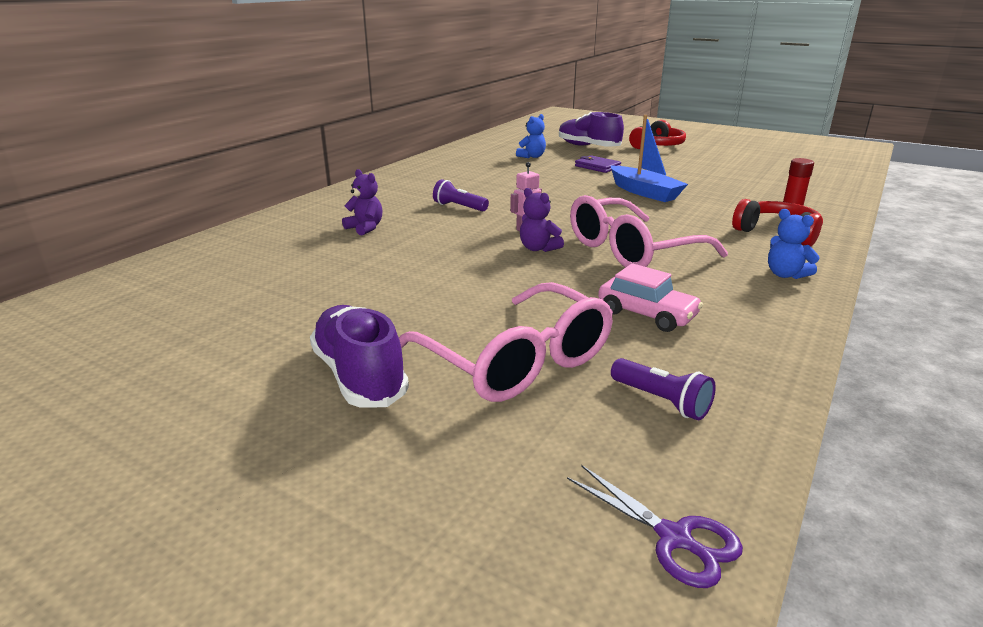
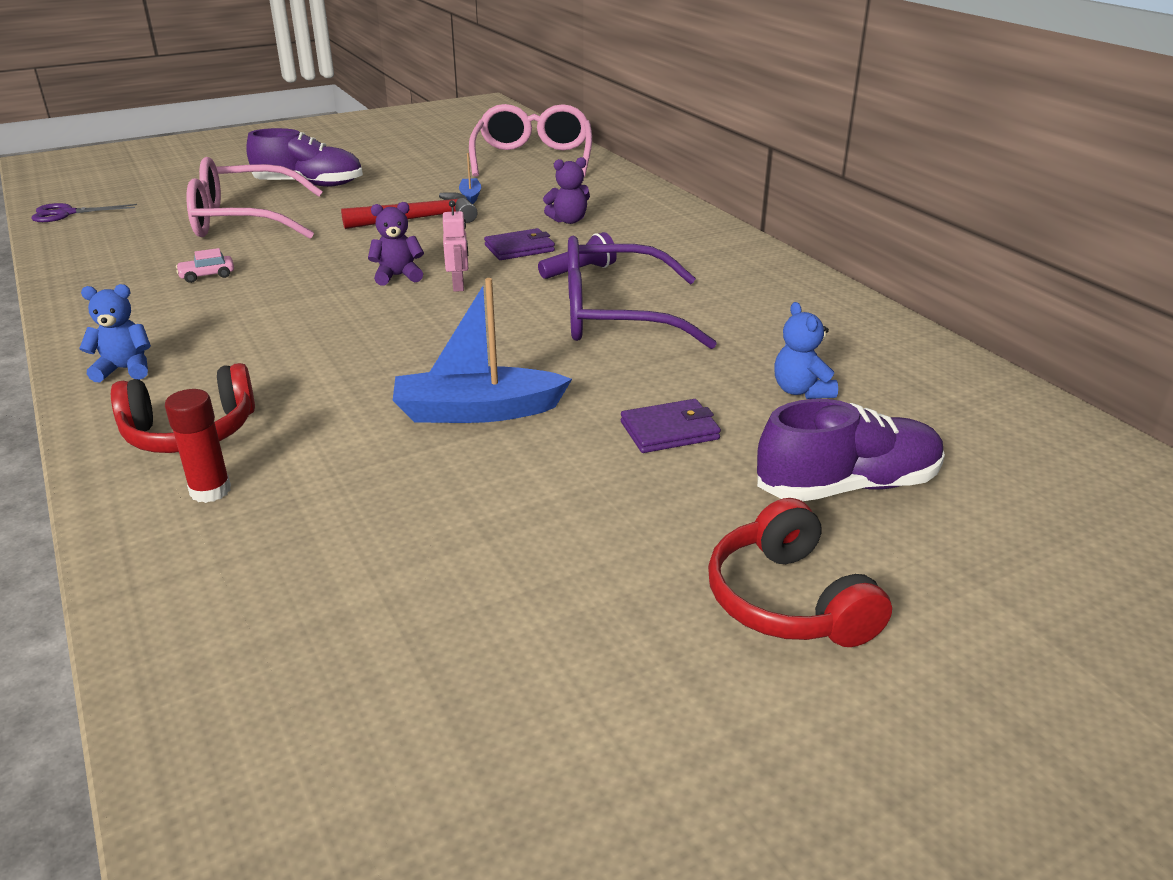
camera: 120 degrees right, 5 degrees up
pink glasses [570,195,728,268] -> pink glasses moved to [469,104,592,177]
pink car [598,263,703,332] -> pink car [176,248,234,283], size x0.57
purple flashlight [611,358,716,420] -> none
none -> red hammer [341,192,478,229]
none -> blue boat [459,153,481,204]
none -> purple wallet [484,228,555,260]
none -> purple glasses [568,236,717,349]

